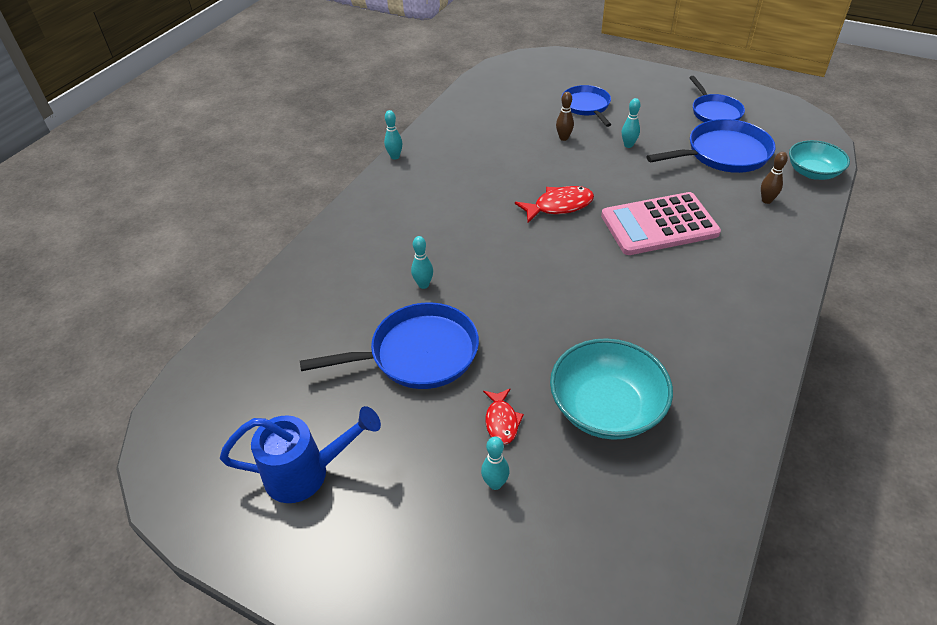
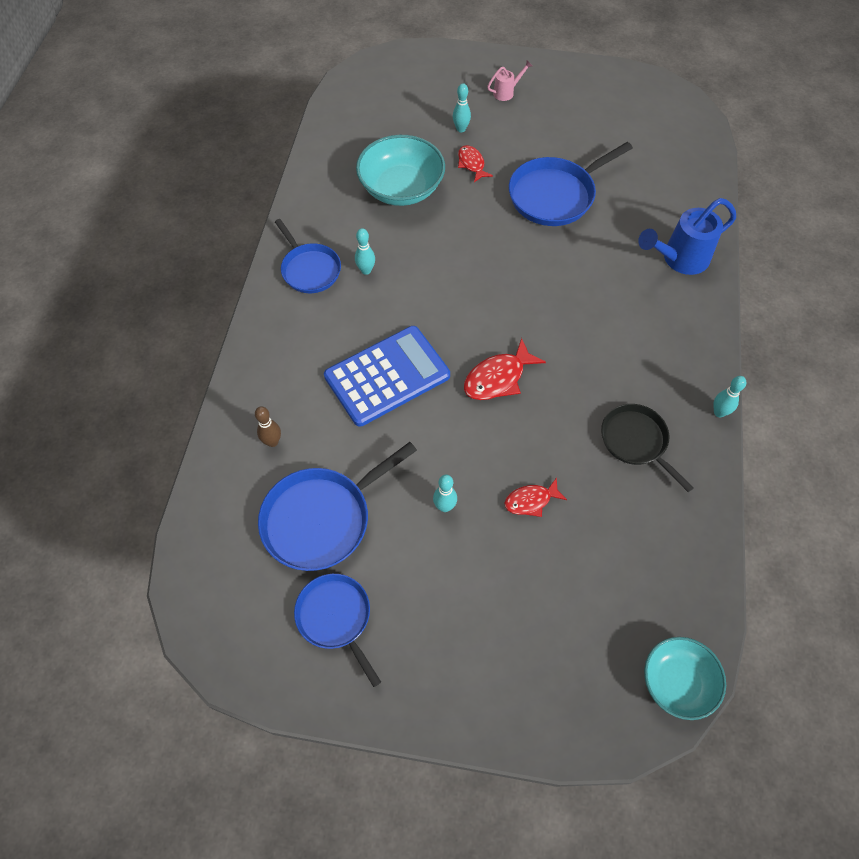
camera: 160 degrees right, 15 degrees up
blue watering can [220,406,381,503] -> blue watering can moved to [638,198,736,275]
turquoise bowling pin [411,236,433,289] -> turquoise bowling pin moved to [355,228,375,275]
brown bowling pin [556,92,574,141] -> red fish [504,477,567,517]
blue pan [561,85,611,127] -> blue pan moved to [275,219,341,293]
pink calculator [601,192,721,255] -> blue calculator [324,326,450,427]
turquoise bowl [789,140,850,180] -> turquoise bowl moved to [644,637,726,720]
none -> pink watering can [487,60,532,101]
none -> black pan [601,404,694,492]

